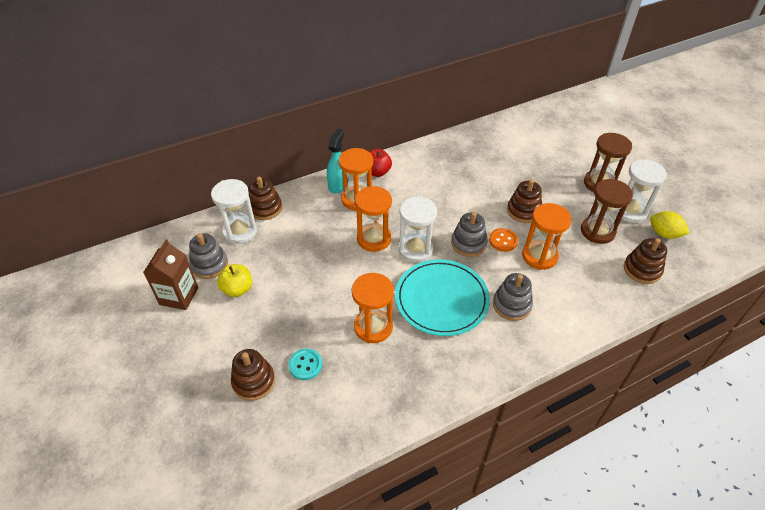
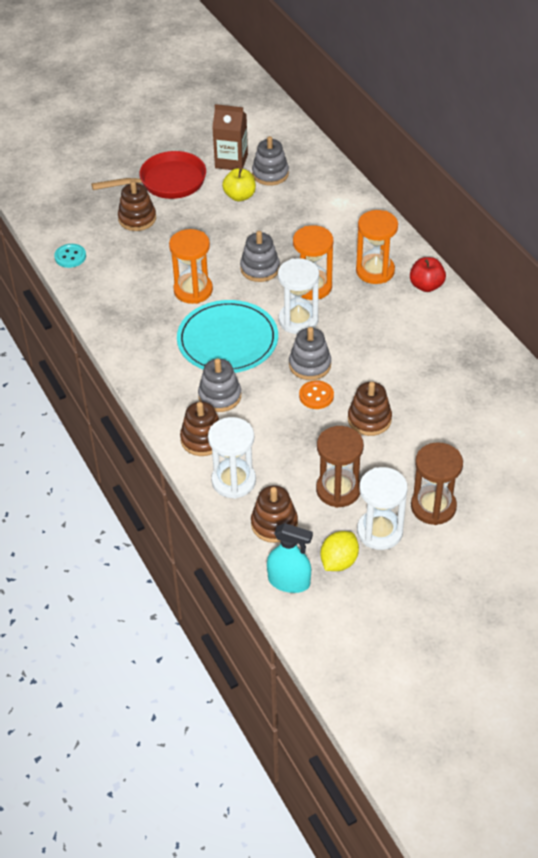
camera: 90 degrees right, 0 degrees up
white hourglass [211,179,257,244] -> white hourglass moved to [208,417,256,499]
brown stacking toy [249,177,282,220] -> brown stacking toy moved to [180,402,219,456]
turquoise button [288,349,322,380] -> turquoise button moved to [54,244,86,268]
turquoise spray bottle [327,129,349,193] -> turquoise spray bottle moved to [267,523,313,593]
orange hourglass [522,203,572,270] -> none
none -> red pan [91,151,206,199]
none -> grey stacking toy [240,231,280,282]

